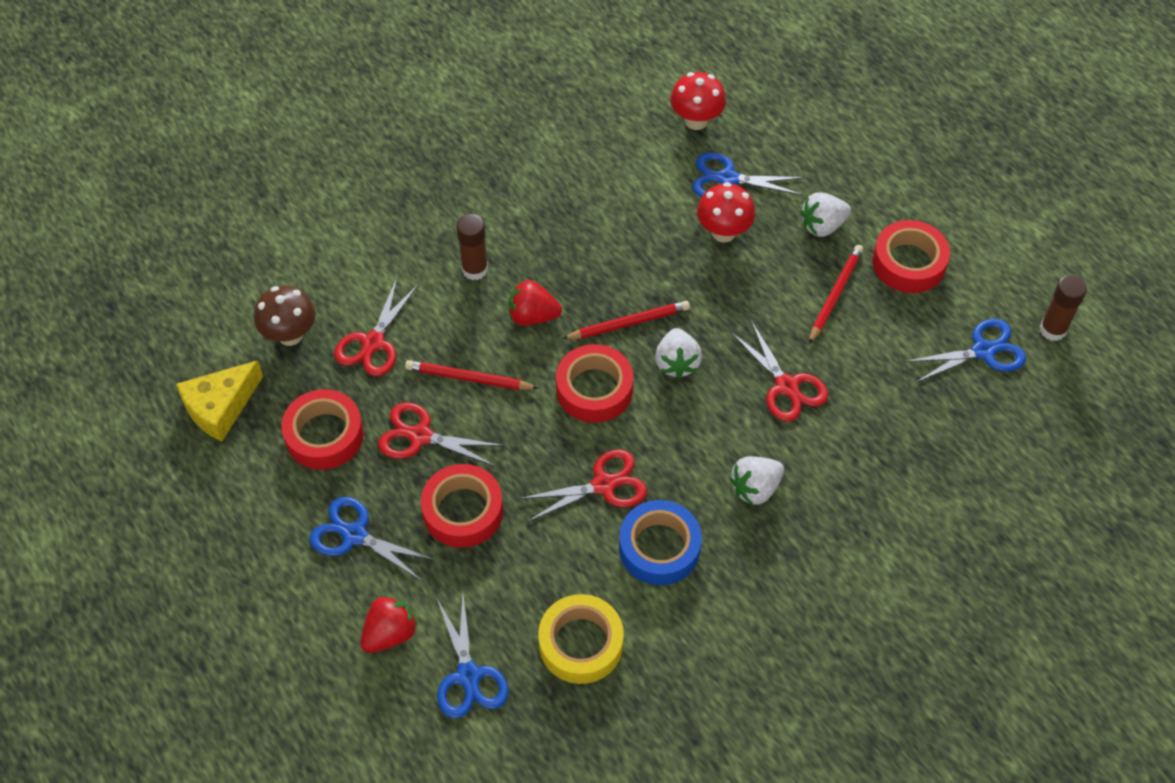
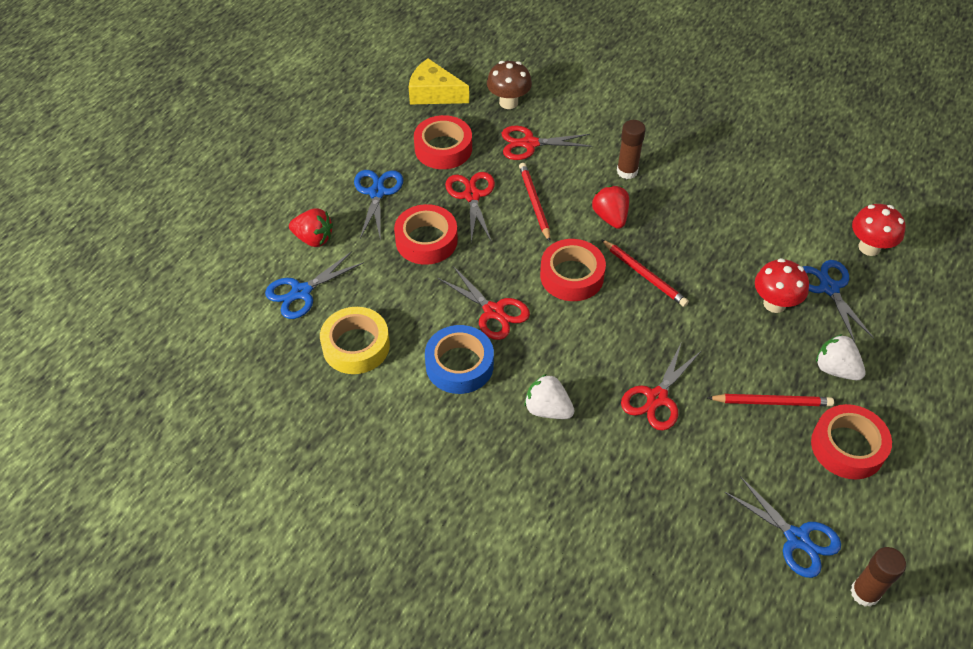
camera: 65 degrees right, 5 degrees down
white strawberry [655,328,702,379] -> none

